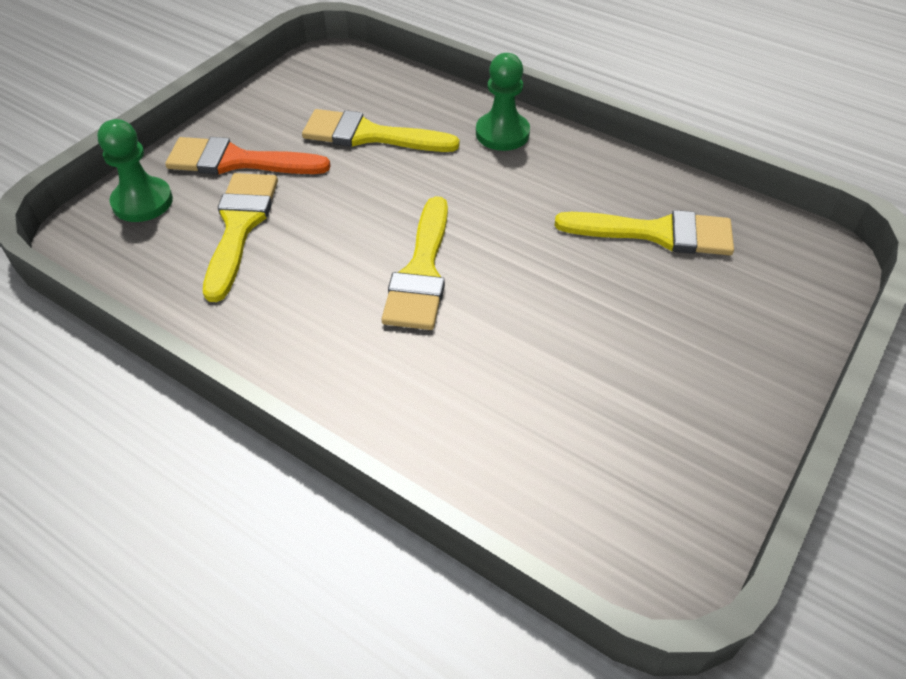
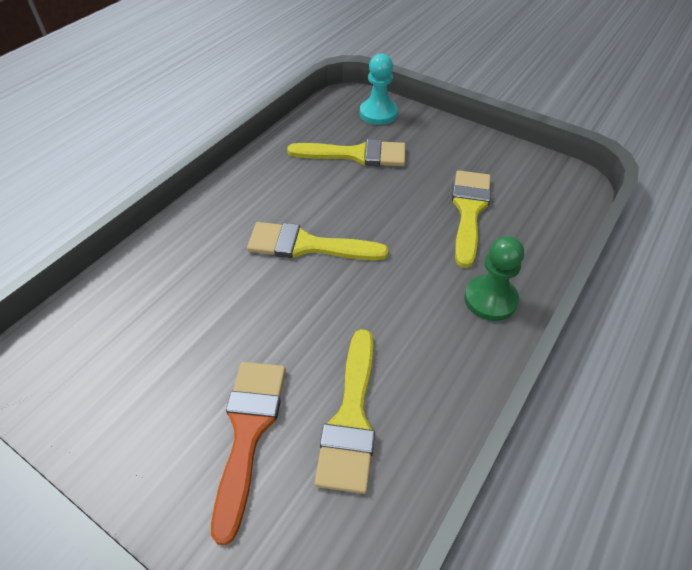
camera: 90 degrees right, 0 degrees up
green pawn [97,119,173,222] -> turquoise pawn [360,53,398,125]
orange brush [165,137,331,174] -> orange brush moved to [211,362,286,545]

